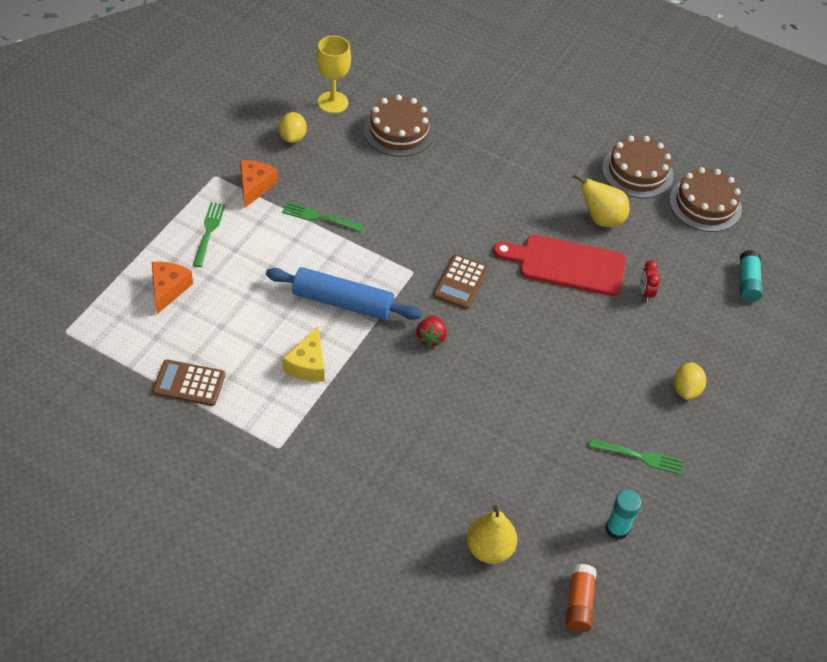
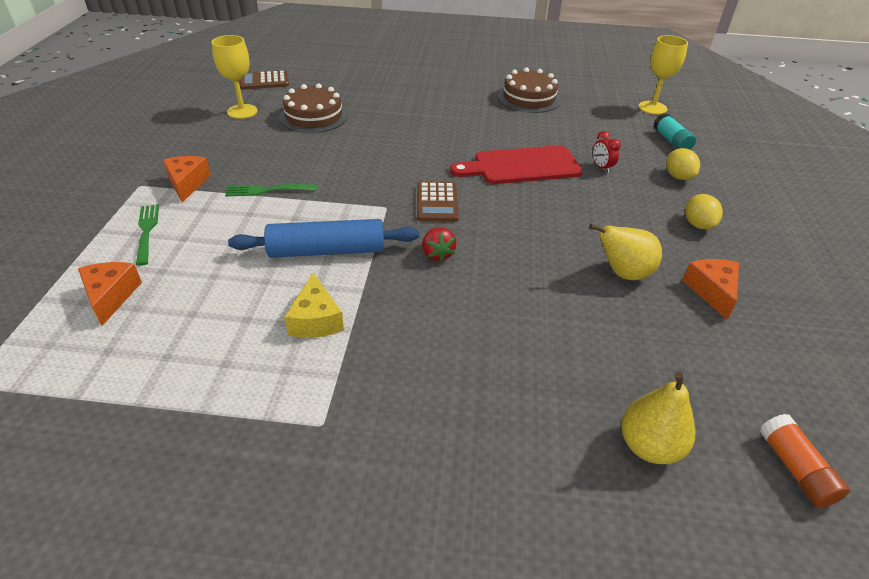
camera: 20 degrees left, 10 degrees down
brown calculator [153,360,225,406] -> brown calculator moved to [240,70,289,90]
yellow lemon [279,112,307,143] -> yellow lemon moved to [666,148,700,180]
yellow pear [573,174,629,227] -> yellow pear moved to [589,224,662,280]
green fork [589,439,683,475] -> orange cheese [682,259,739,320]
turquoise glue stick [605,490,641,540] -> none
brown cake [669,167,742,232] -> none
none -> yellow goblet [639,35,688,115]

